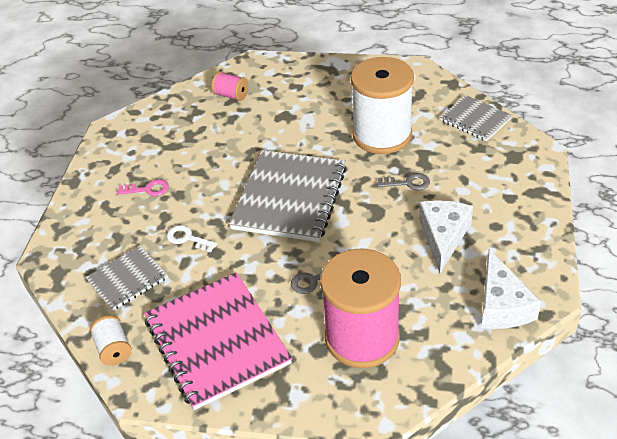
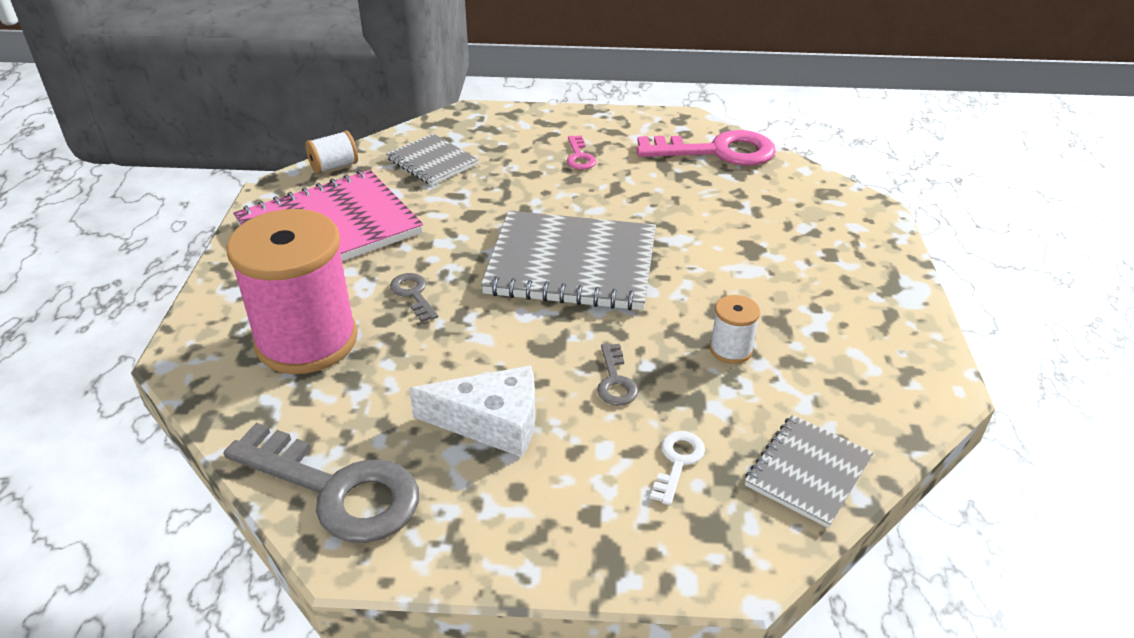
camera: 80 degrees right, 5 degrees down
white key [167,225,217,252] -> white key moved to [650,431,705,505]
pink spool [211,71,249,101] -> none
white spool [351,57,414,154] -> white spool [710,295,760,364], size x0.43
white cheese [481,249,541,329] -> grey key [224,423,419,543]
none -> pink key [636,130,776,166]

